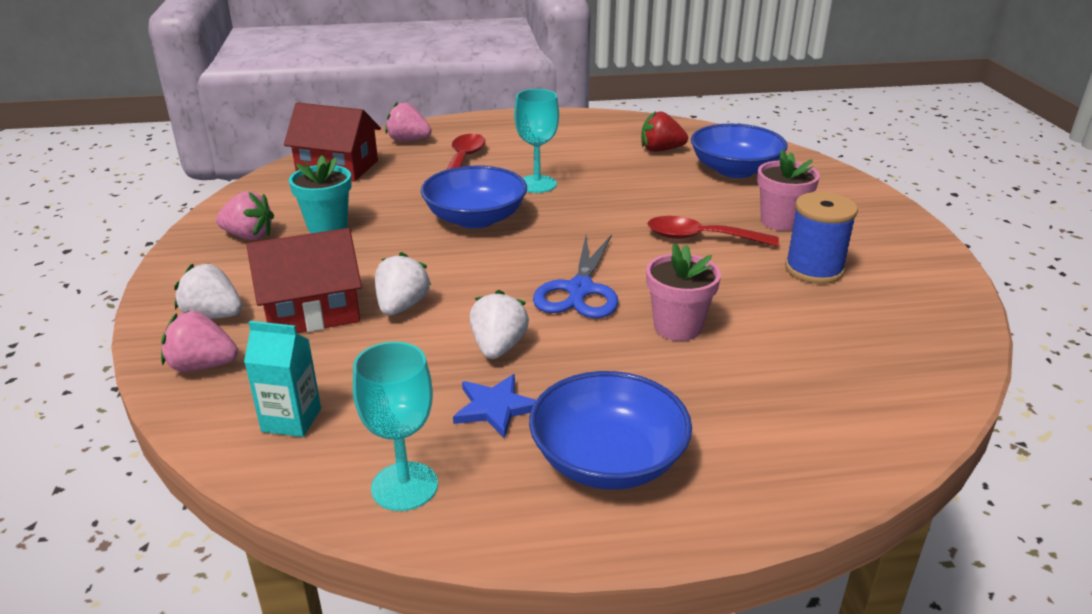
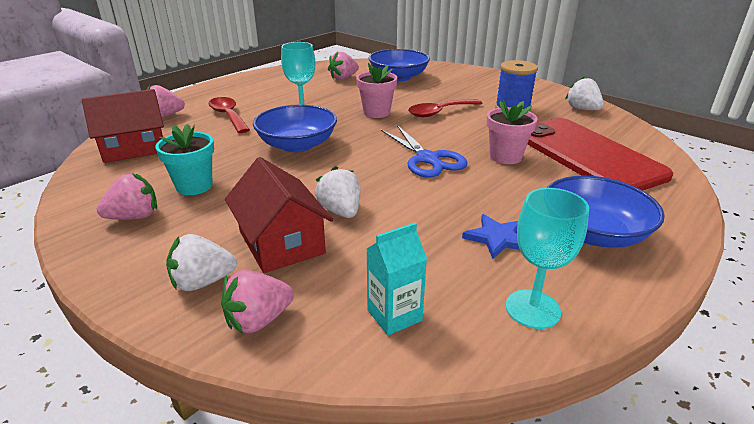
camera: 40 degrees left, 0 degrees up
red house [246,228,362,333] -> red house turned 60 degrees counterclockwise [225,157,333,273]
white strawberry [470,290,529,359] -> white strawberry moved to [565,76,604,110]
red strawberry [641,111,688,152] -> pink strawberry [328,52,359,80]
pink flower pot [757,149,820,231] -> pink flower pot moved to [356,63,397,118]
none -> red phone [528,118,673,190]

